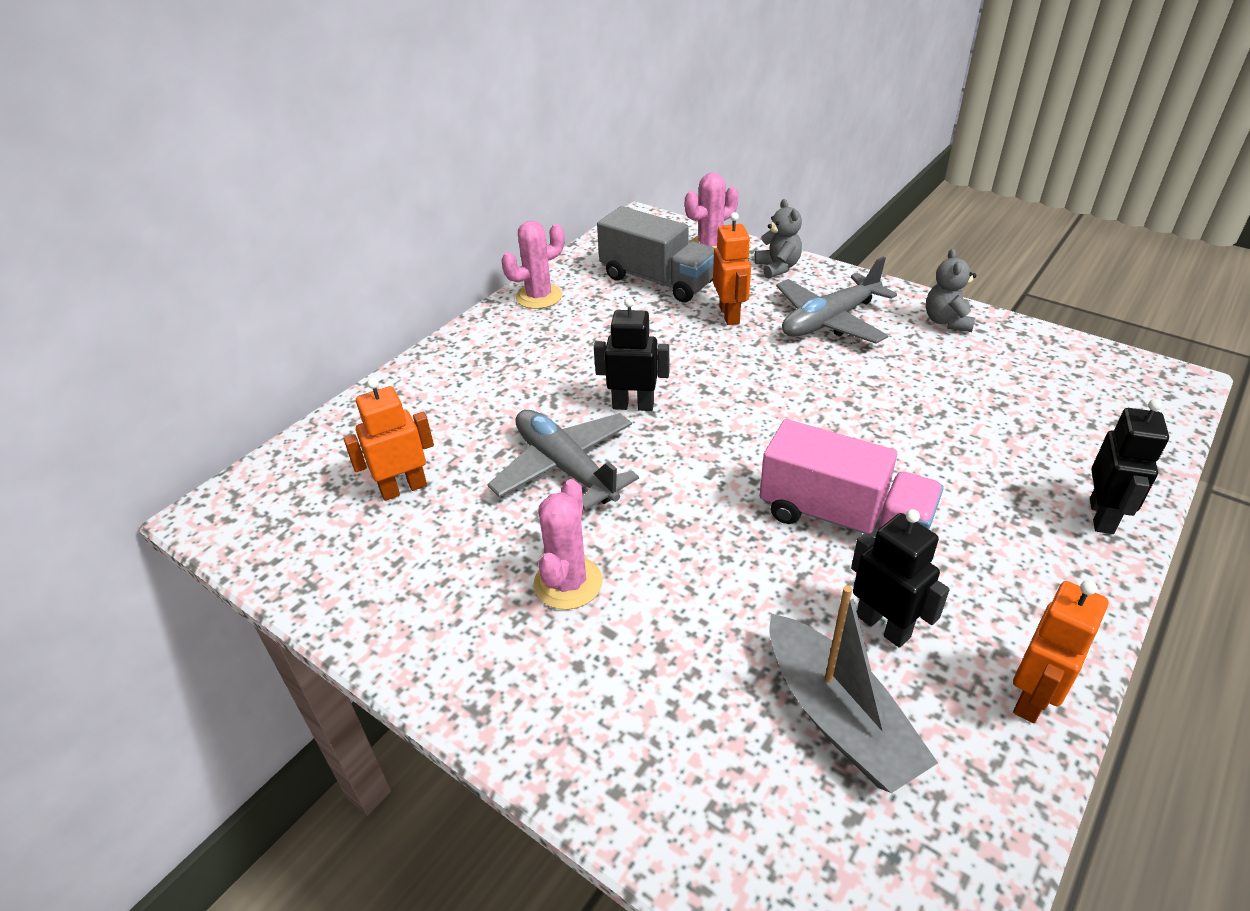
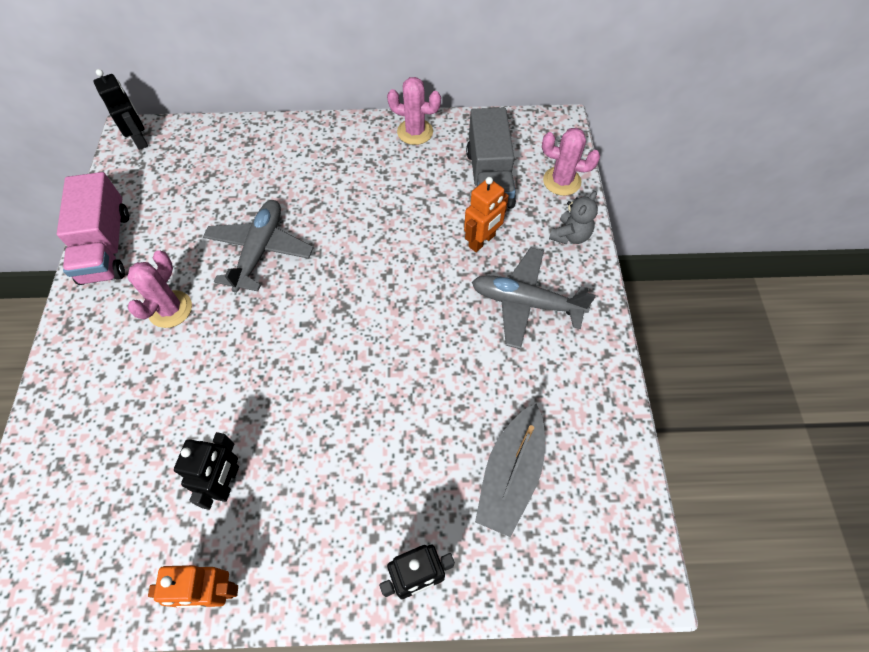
camera: 50 degrees right, 20 degrees up
orange robot [344,378,434,501] -> none
pink cactus [534,479,603,610] -> pink cactus turned 45 degrees counterclockwise [127,250,192,328]
black robot [594,297,669,411] -> black robot moved to [94,69,148,150]
pink truck [760,419,944,537] -> pink truck moved to [57,172,129,285]
grey boat [770,585,938,793] -> grey boat moved to [475,403,545,537]
grey teddy bear [926,248,976,332] -> none

